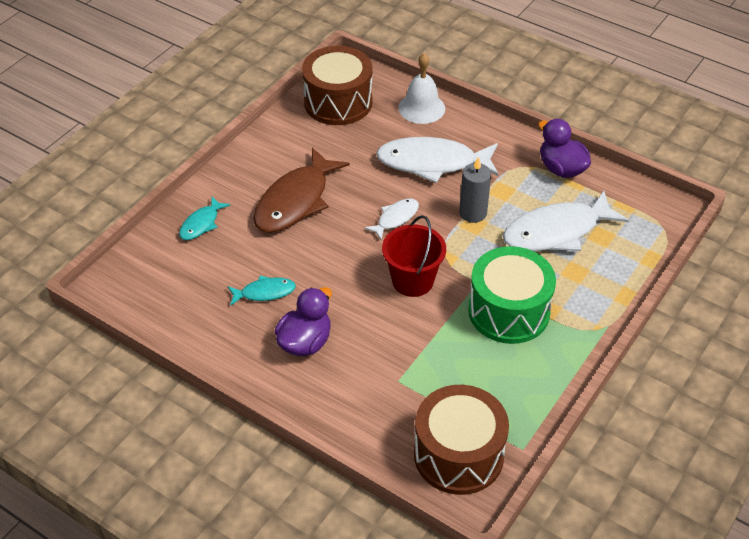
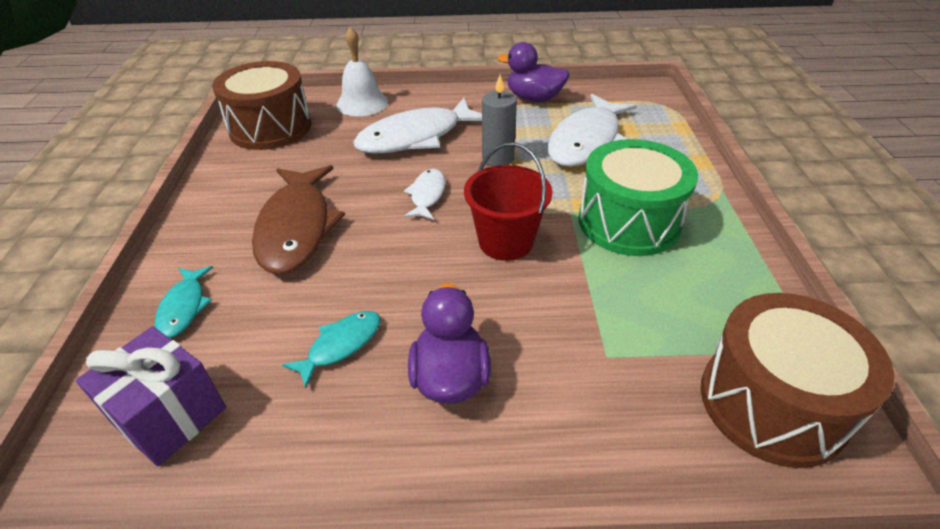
camera: 35 degrees left, 5 degrees down
none -> purple gift [76,326,226,466]

